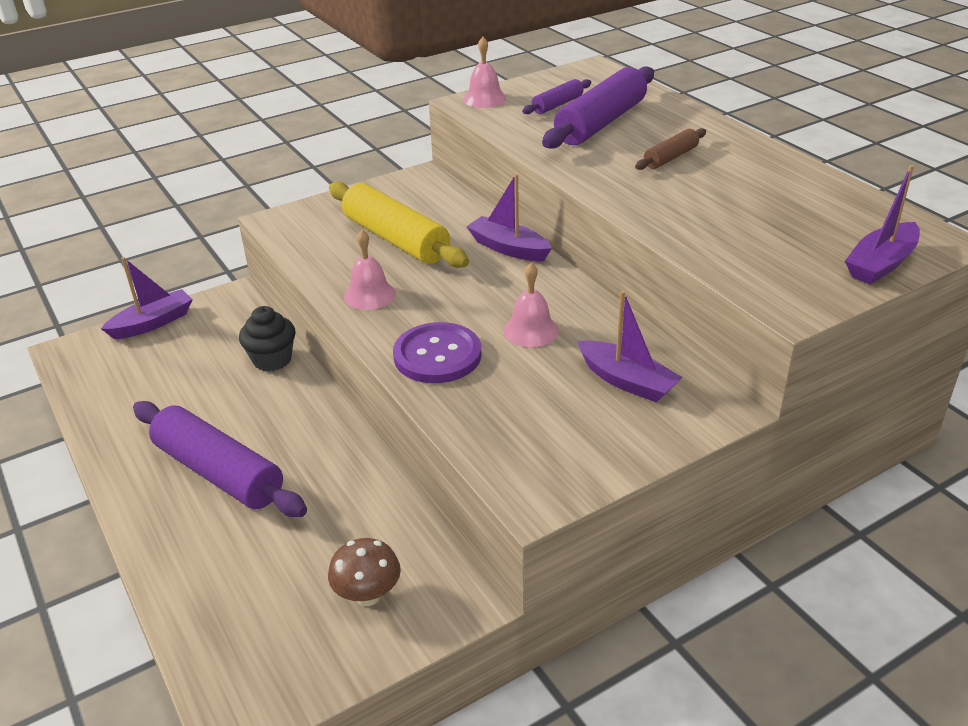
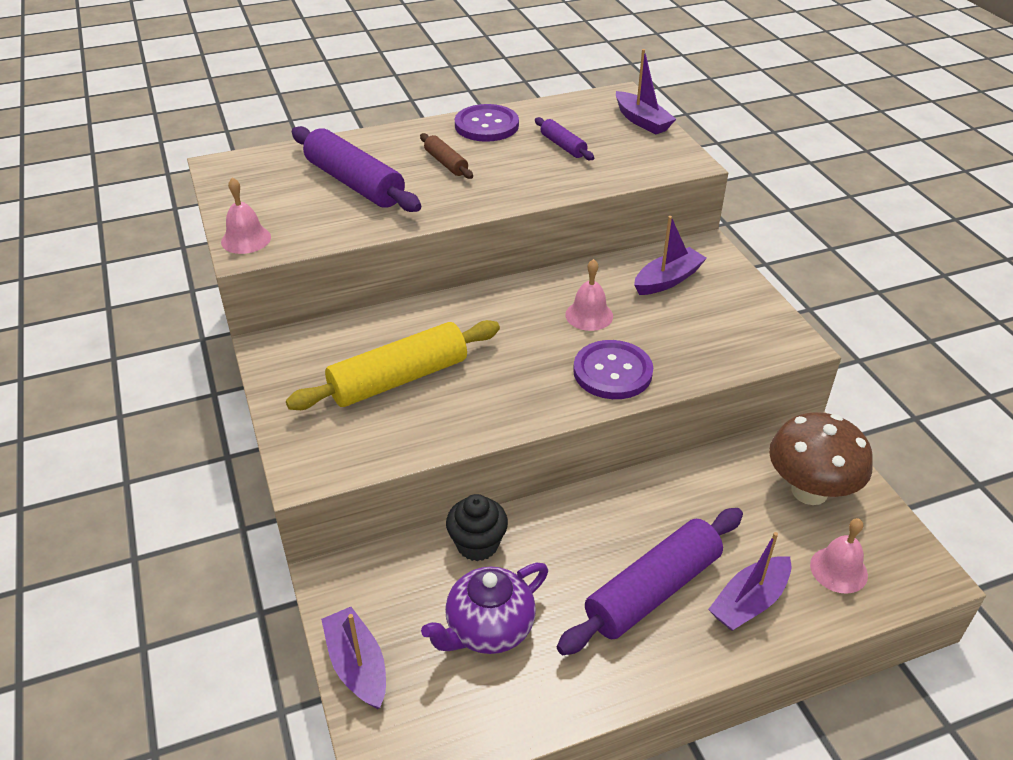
camera: 80 degrees left, 5 degrees up
brown mushroom [328,538,401,606] -> brown mushroom [769,412,873,505], size x1.73
pink bell [344,230,396,310] -> pink bell moved to [810,518,868,594]
purple boat [466,174,552,261] -> purple boat moved to [708,532,791,631]
purple rolling pin [522,79,591,114] -> purple rolling pin moved to [535,117,594,160]
none -> purple teapot [421,563,548,654]
none -> purple button [455,104,519,142]

